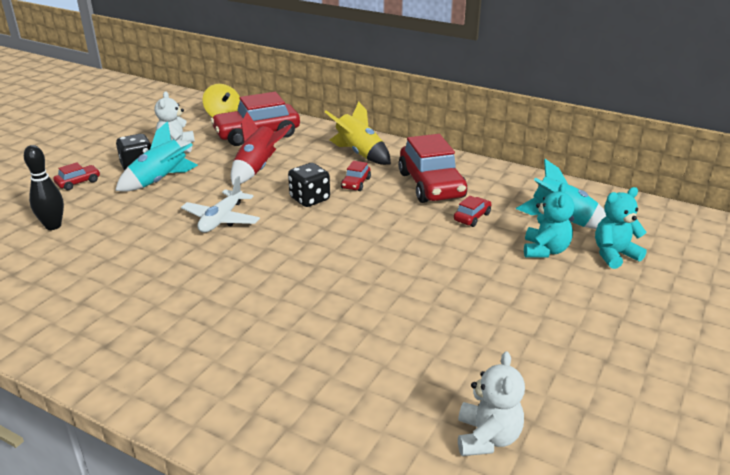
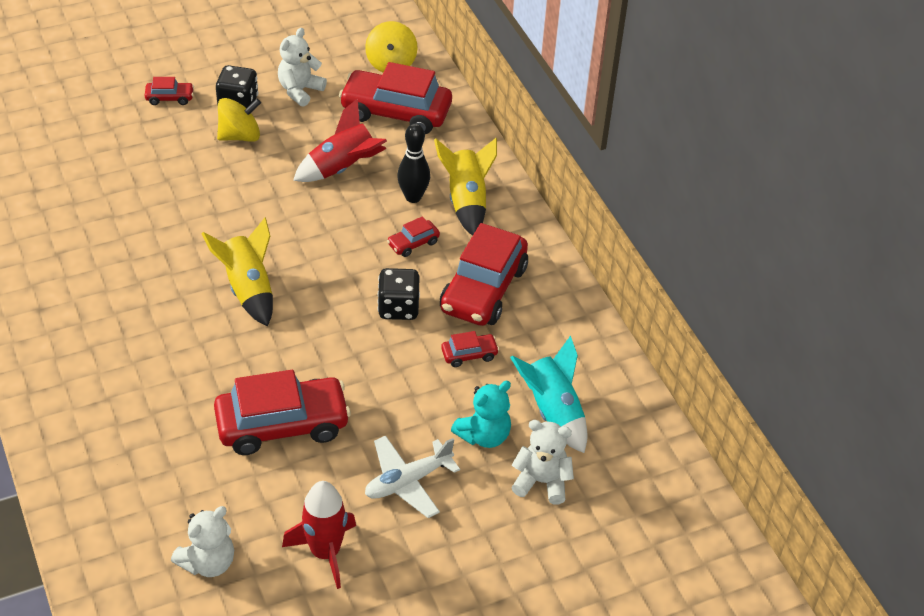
camera: 35 degrees right, 15 degrees up
black bowling pin [24,145,64,230] -> black bowling pin moved to [397,123,430,203]
turquoise rocket [115,121,198,192] -> yellow spinning top [217,98,261,142]
white plane [181,176,260,233] -> white plane moved to [365,436,460,518]
black dice [288,163,330,207] -> black dice moved to [377,268,420,320]
turquoise teddy bear [595,187,647,269] -> white teddy bear [511,420,574,504]
none -> yellow rocket [201,218,273,326]
none -> red car [214,370,351,455]
none -> red rocket [282,481,356,589]

